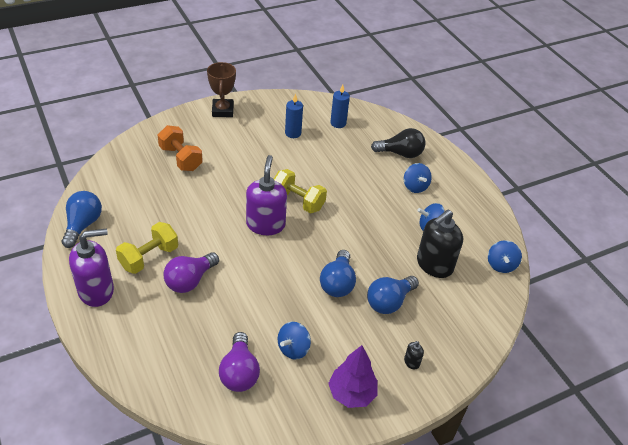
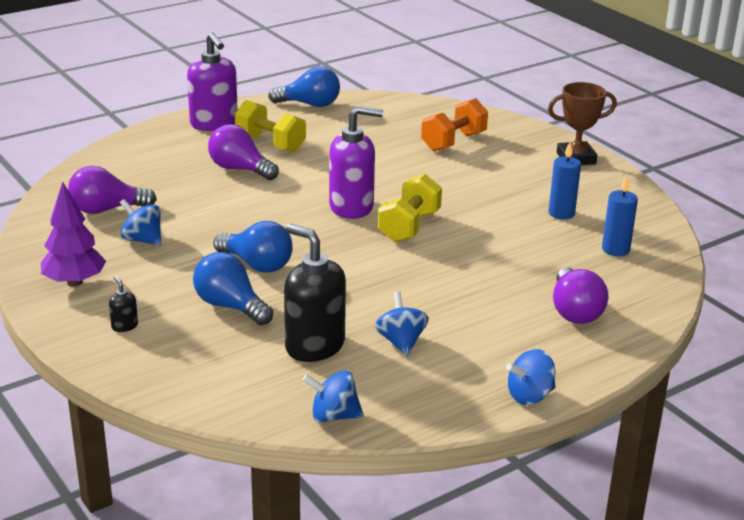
camera: 85 degrees right, 15 degrees down
blue light bulb [320,250,356,297] -> blue light bulb turned 150 degrees counterclockwise [213,221,293,273]
black light bulb [371,128,426,158] -> purple light bulb [553,267,609,324]
blue spinning top [404,163,432,193] -> blue spinning top moved to [506,349,556,405]

